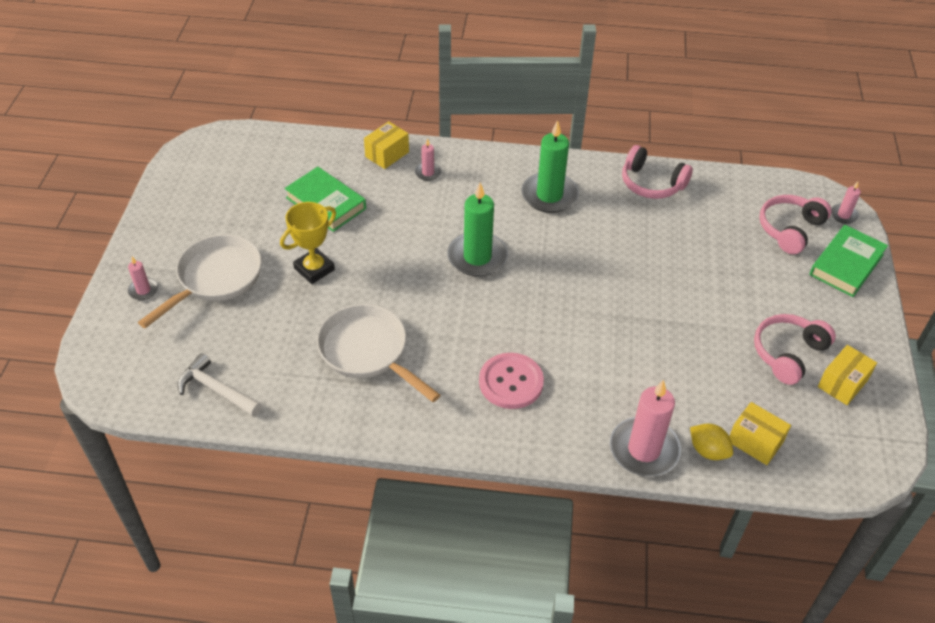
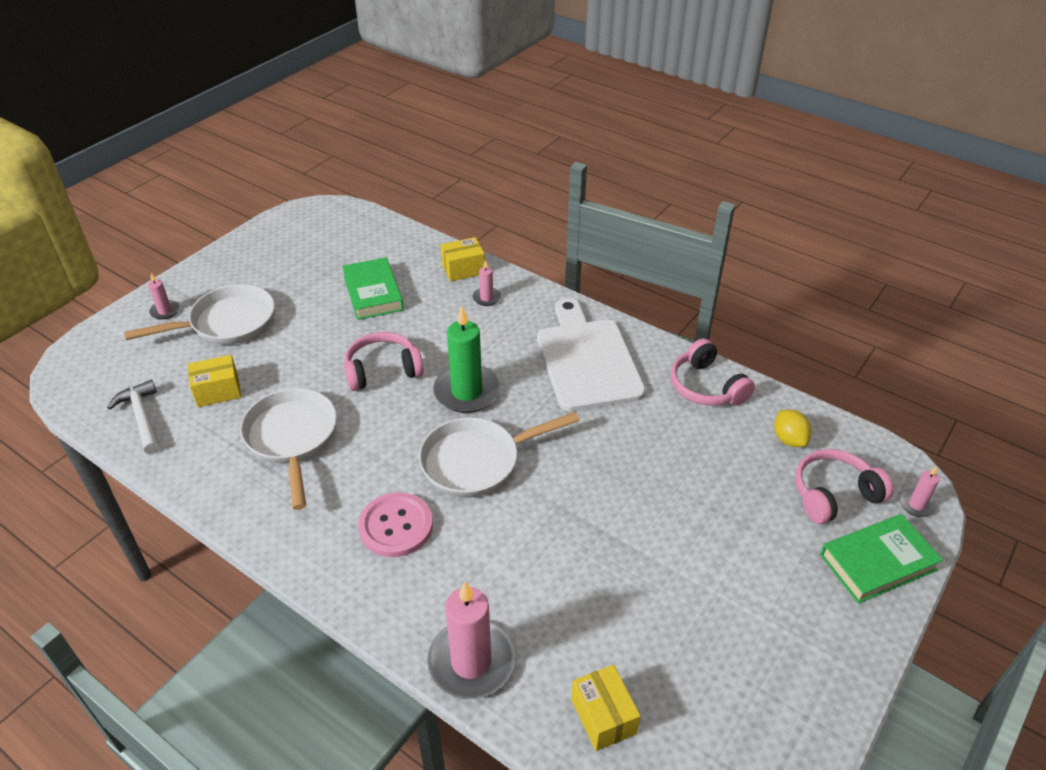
camera: 30 degrees right, 5 degrees down
yellow trophy [280,202,336,284] -> none
green candle [521,120,579,213] -> white cutting board [537,298,646,411]
yellow lemon [690,424,733,460] -> yellow lemon moved to [774,410,812,447]
pink headphones [754,314,836,385] -> pink headphones moved to [344,332,424,391]
yellow box [818,345,877,405] -> yellow box moved to [188,355,241,407]
none -> white pan [419,412,580,497]

